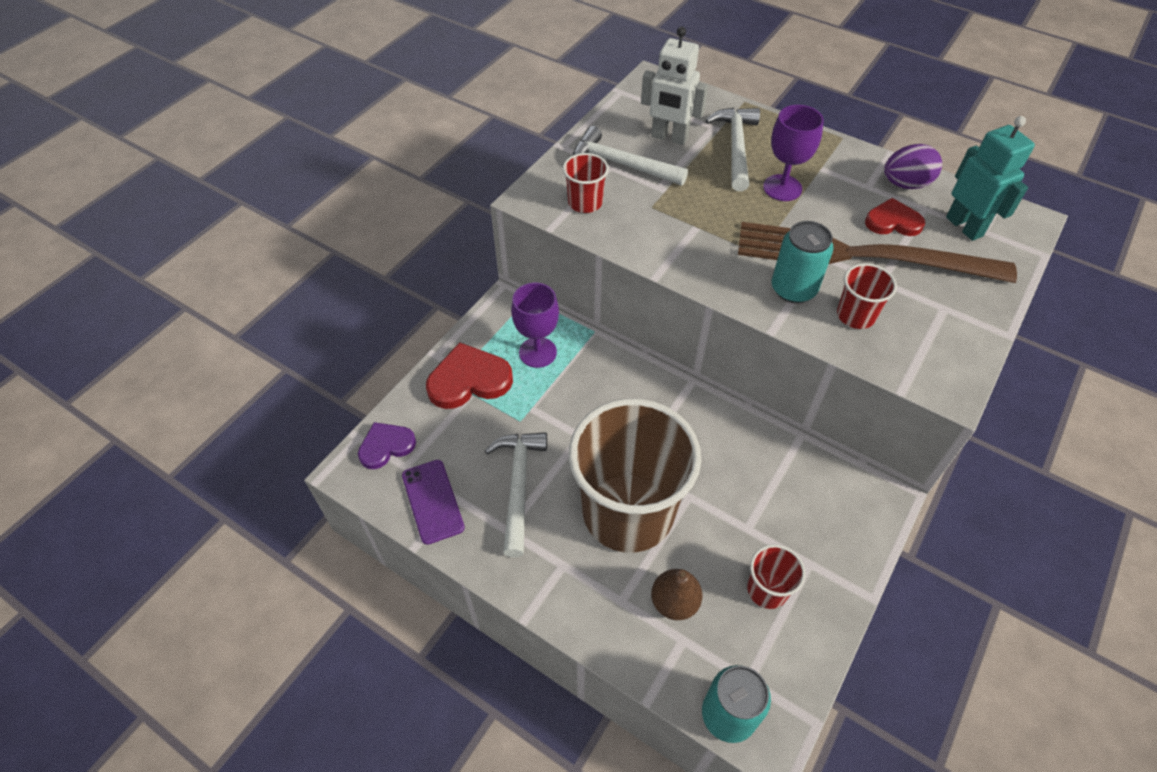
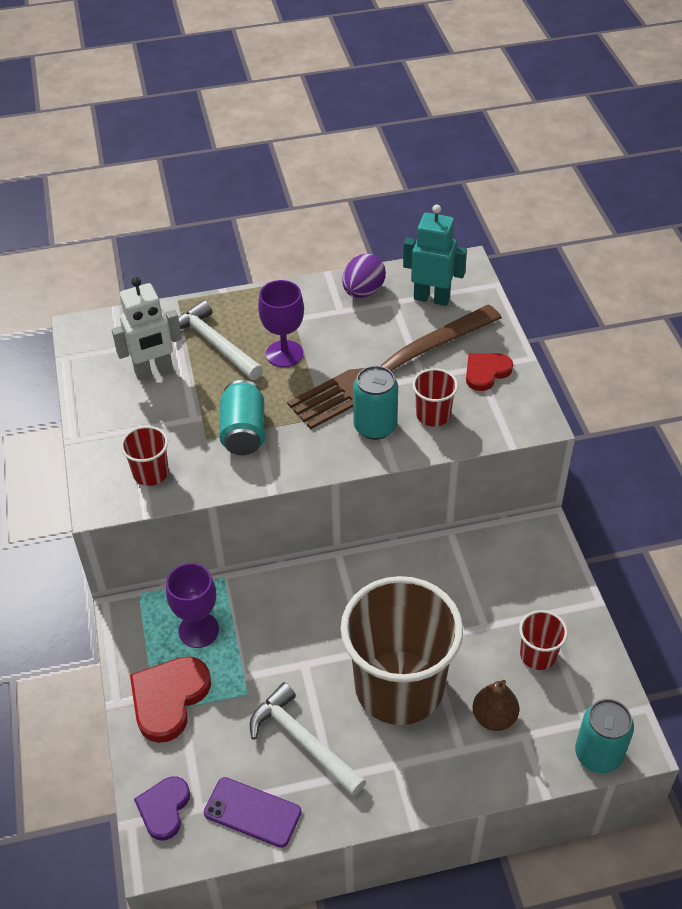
camera: 45 degrees left, 5 degrees down
white hammer [573,126,688,186] -> none
red heart [865,198,925,236] -> red heart moved to [466,353,513,391]
none -> turquoise can [220,380,265,455]

